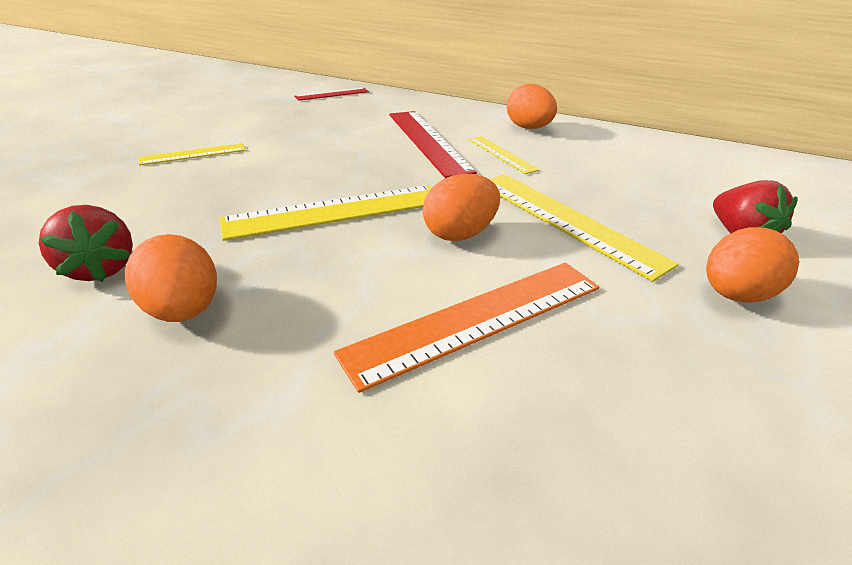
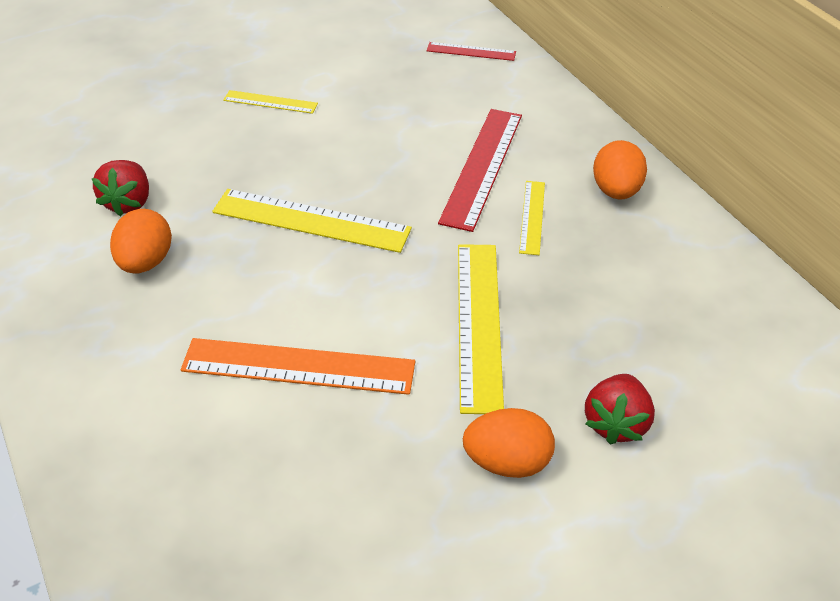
camera: 40 degrees right, 10 degrees up
orange egg [423,174,500,241] -> none

